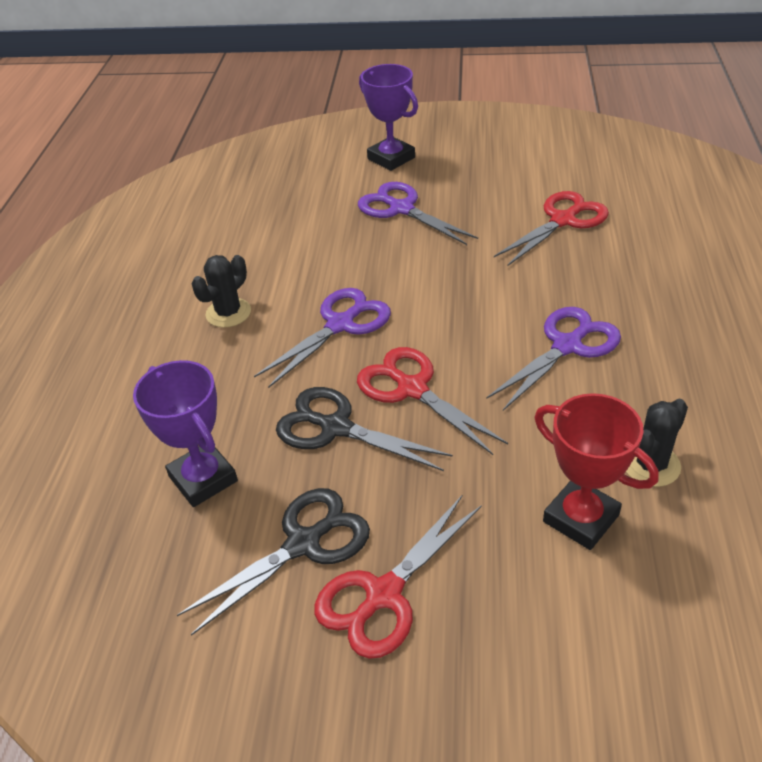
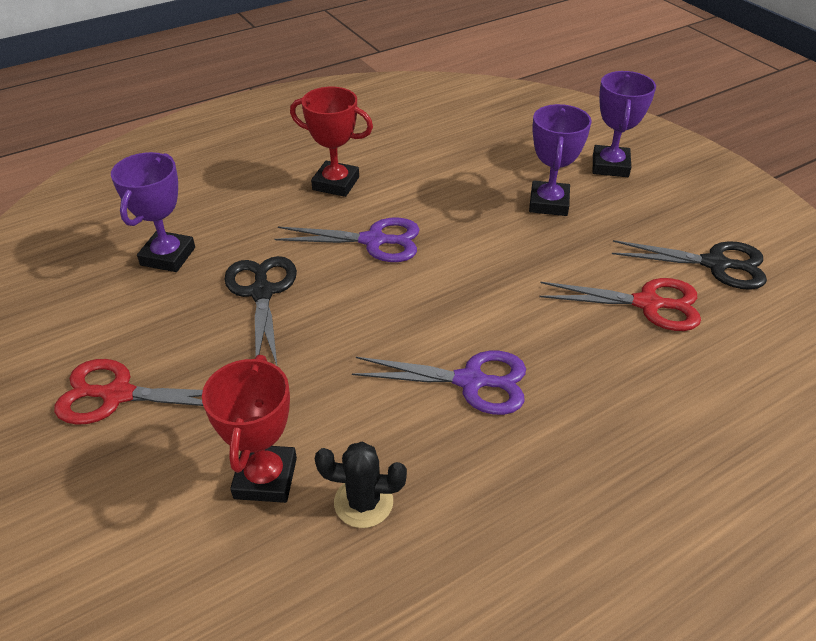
camera: 50 degrees right, 0 degrees up
black scissors [177,488,370,636] -> black scissors moved to [612,240,767,290]
black cactus [191,255,251,328] -> red trophy [290,87,373,197]
red scissors [357,347,508,455] -> none
purple scissors [358,182,478,245] -> purple trophy [529,104,592,216]

